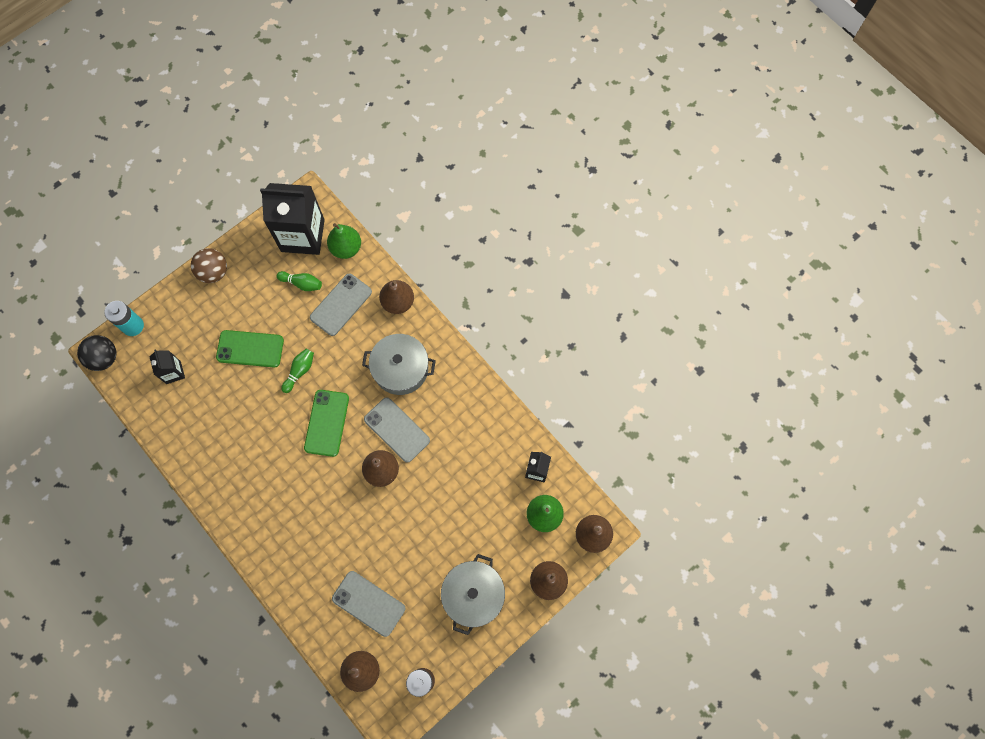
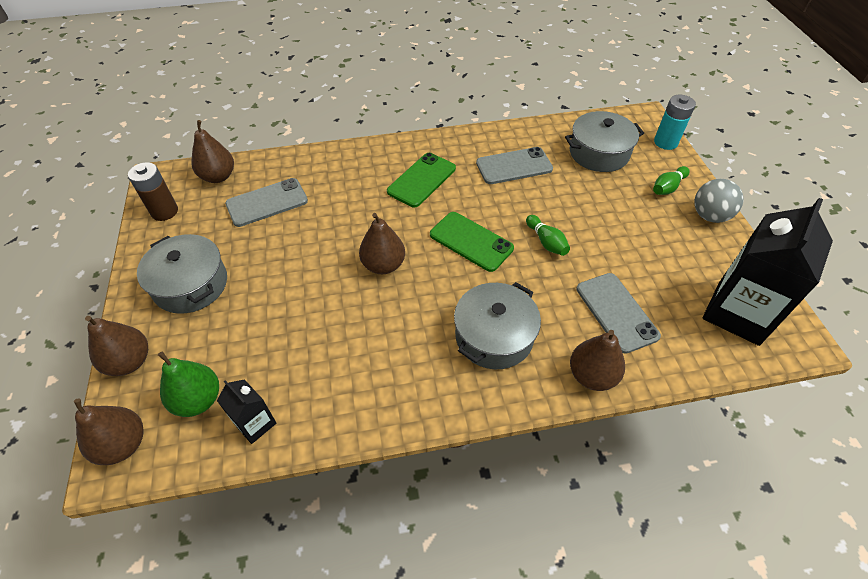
camera: 120 degrees right, 20 degrees down
black ball [77,335,117,371] -> none
black carton [150,350,185,384] -> grey pot [565,111,644,172]
brown ball [191,248,227,283] -> grey ball [694,179,744,223]
green phone [216,330,284,367] -> green phone moved to [387,153,456,207]
green bowling pin [276,271,322,291] -> green bowling pin moved to [653,166,690,195]
green pear [327,223,361,259] -> none
grey phone [364,397,430,463] -> grey phone moved to [476,147,553,184]

